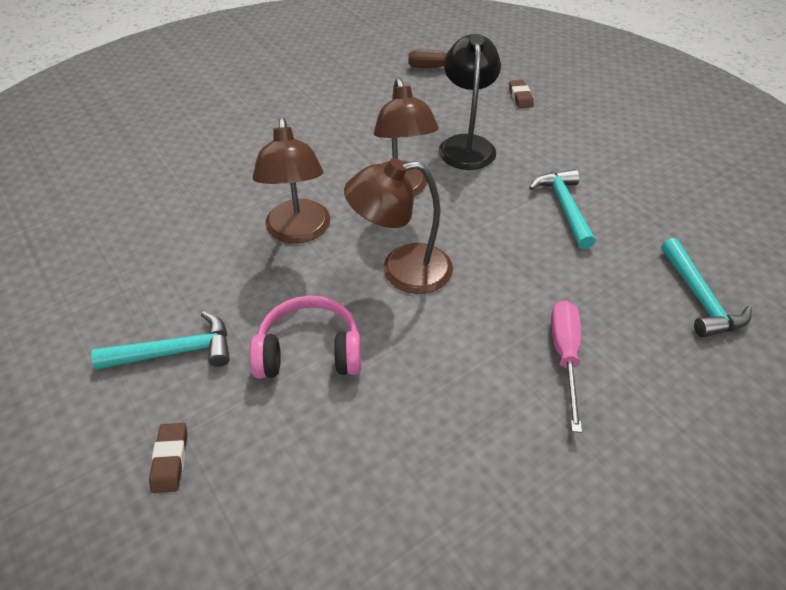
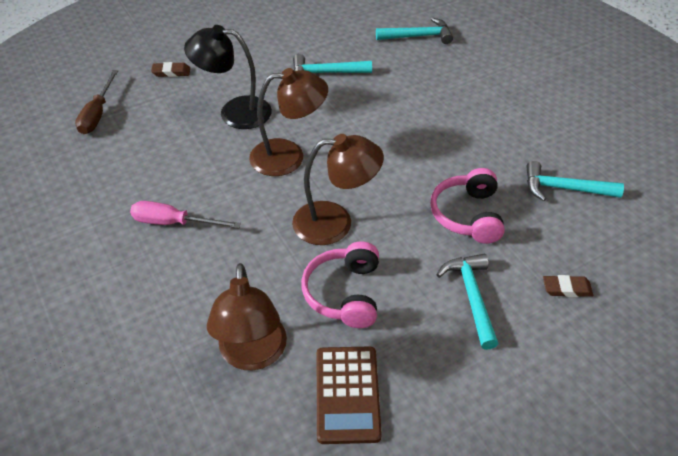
camera: 85 degrees left, 0 degrees up
brown lamp [344,158,453,294] -> brown lamp moved to [207,263,287,370]
pink screwdriver [551,300,582,433] -> pink screwdriver moved to [130,201,241,228]
none -> pink headphones [301,241,379,328]
none -> brown calculator [317,346,382,444]
none -> turquoise hammer [526,161,624,201]

